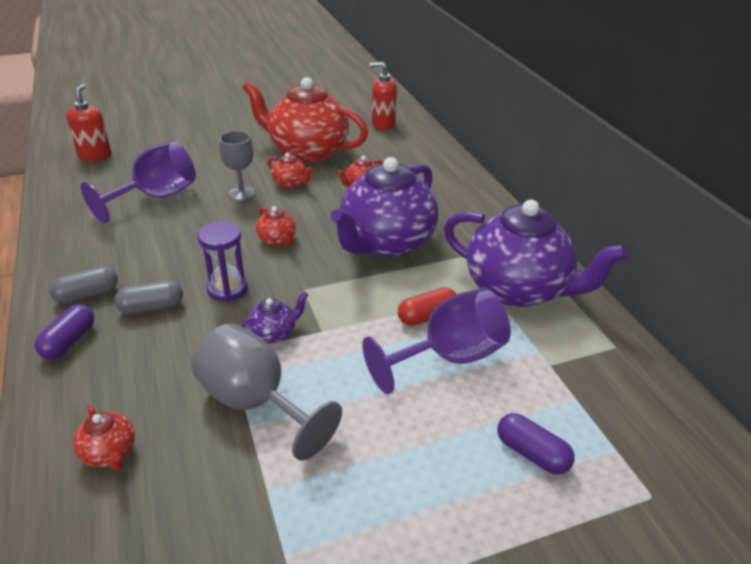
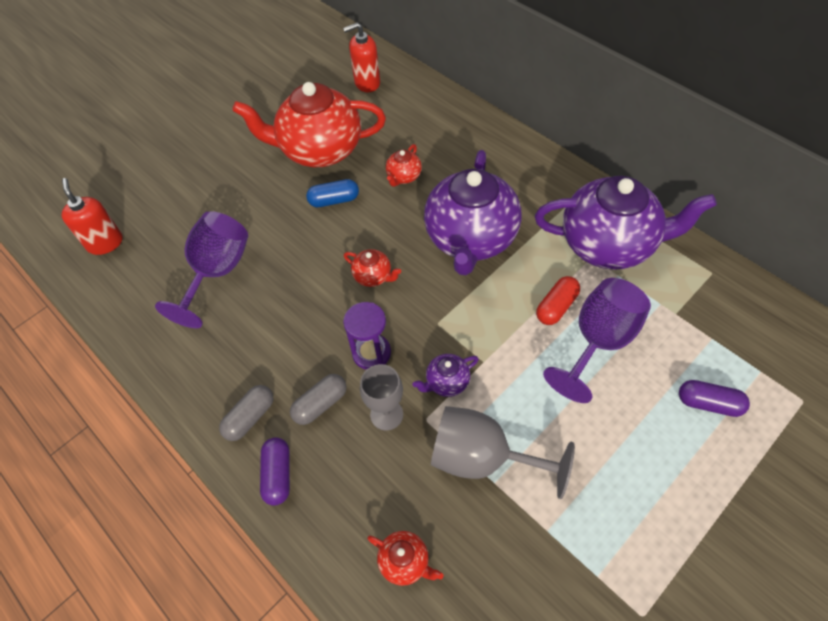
camera: 20 degrees left, 20 degrees up
grey goblet [219,131,255,201] -> grey goblet moved to [360,364,403,431]
purple teapot [239,291,308,343] -> purple teapot turned 150 degrees counterclockwise [412,354,479,397]
red teapot [267,153,313,188] -> blue capsule [306,179,359,207]

